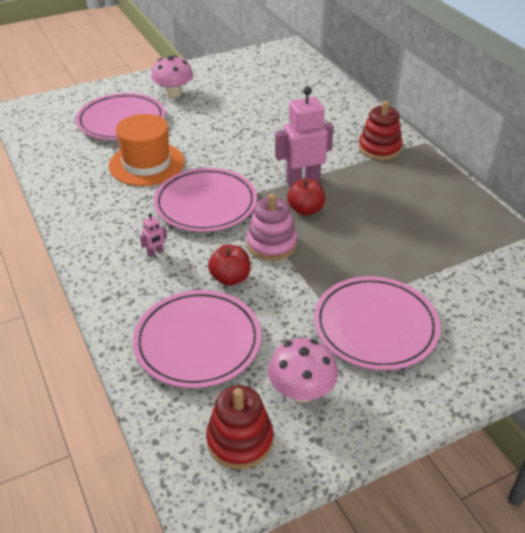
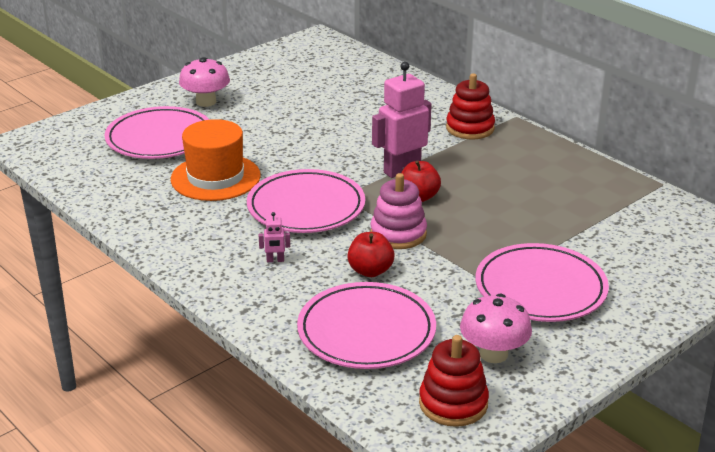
camera: 15 degrees left, 10 degrees down
pink robot [140,213,167,257] -> pink robot turned 45 degrees clockwise [259,212,290,262]

